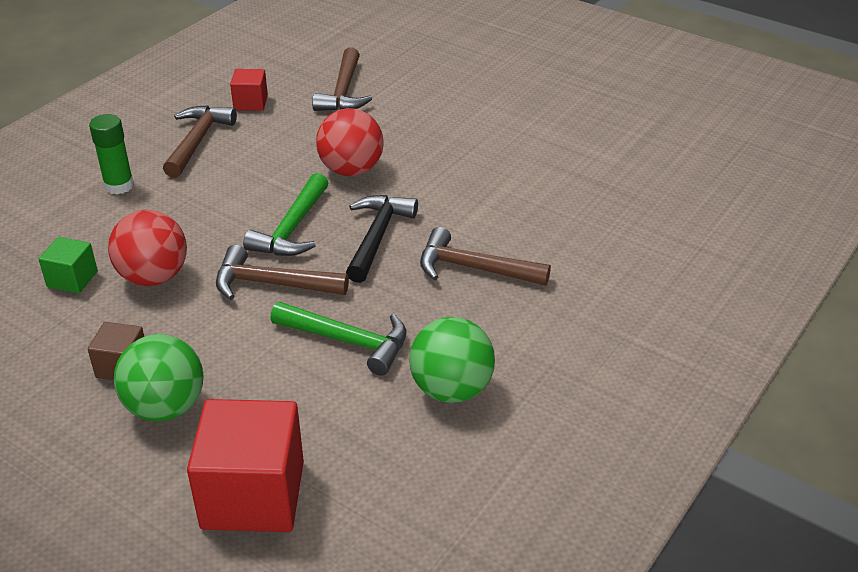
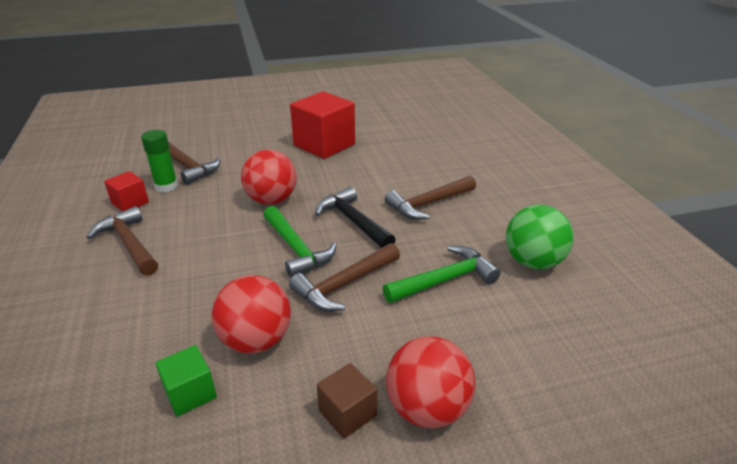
camera: 50 degrees left, 5 degrees down
green glue stick [89,114,134,194] -> green glue stick moved to [141,130,178,192]
green ball [114,334,204,421] -> red ball [386,336,475,428]
red cube [187,399,304,532] -> red cube moved to [290,91,355,159]

